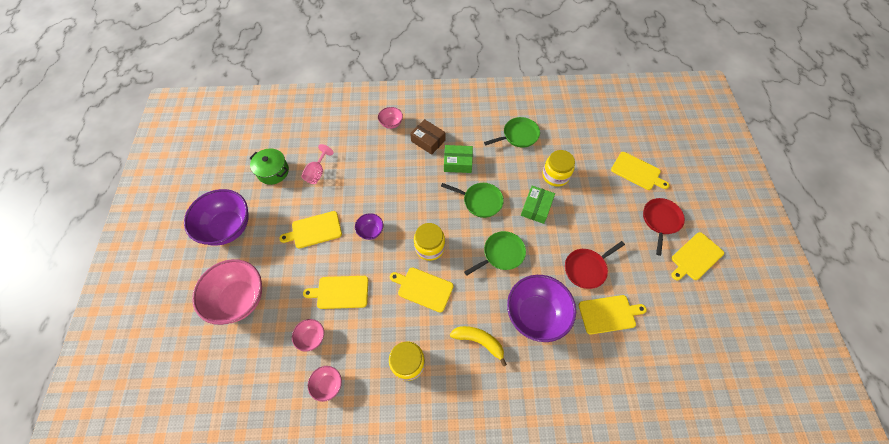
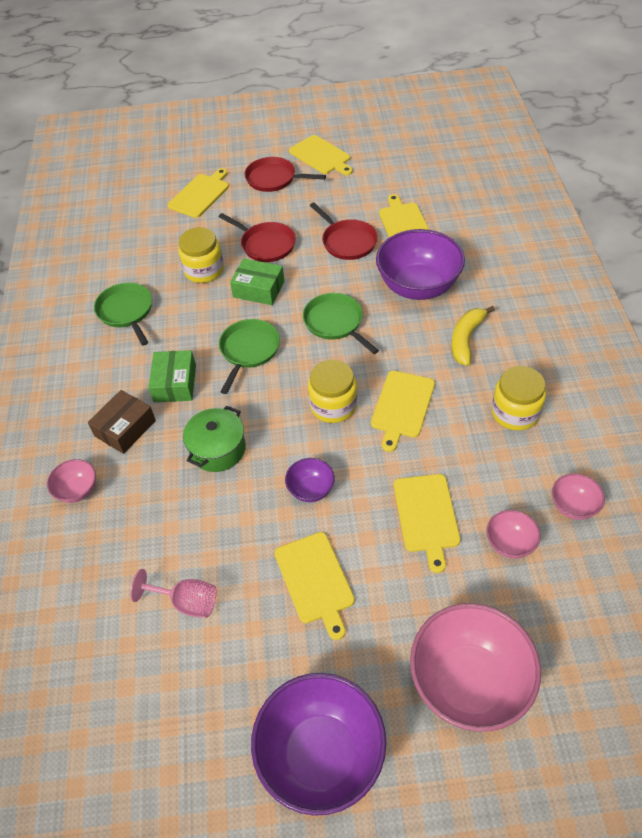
camera: 90 degrees left, 10 degrees down
green pot [250,148,289,185] -> green pot moved to [183,405,246,472]
none -> red pan [219,213,296,262]

